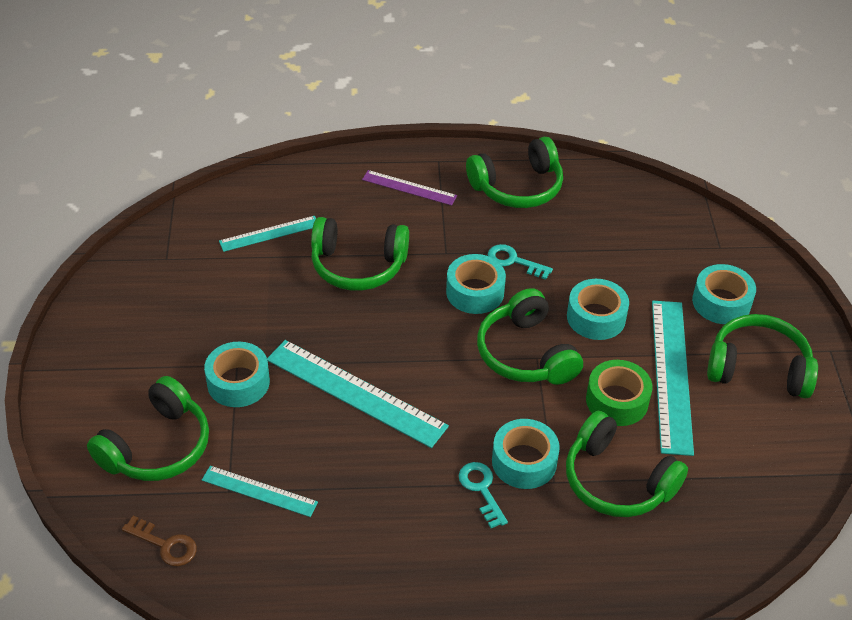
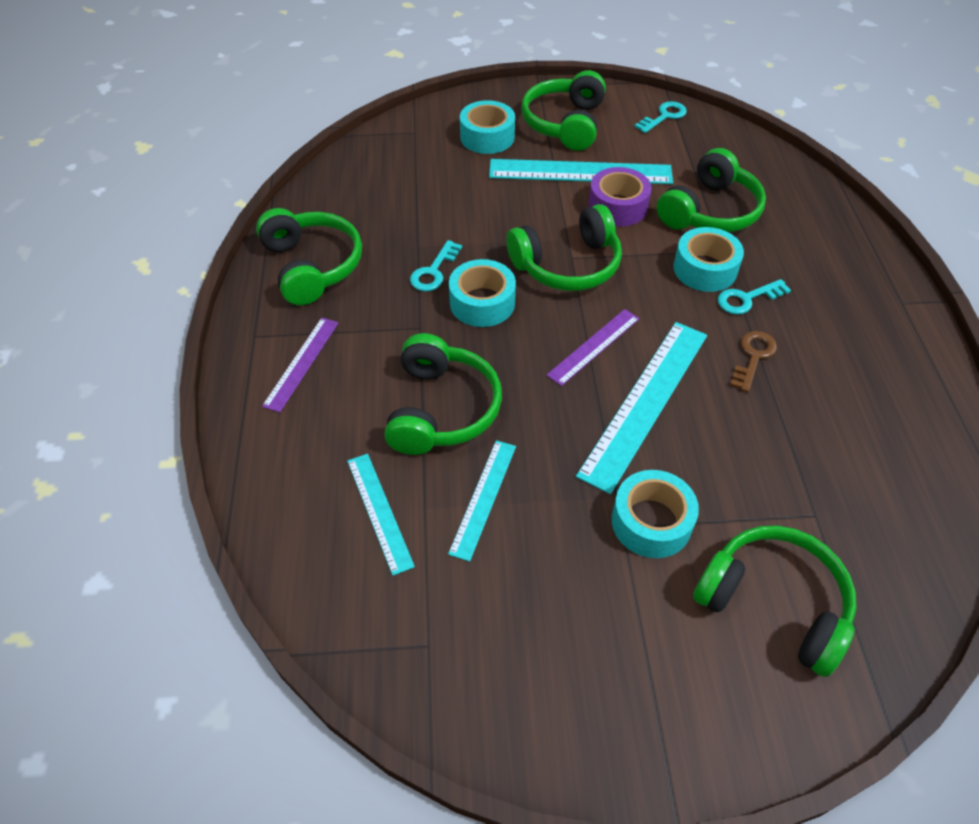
camera: 90 degrees left, 5 degrees up
brown key [122,516,197,566] -> brown key moved to [730,331,777,392]
turquoise ruler [202,466,318,517] -> turquoise ruler moved to [448,440,516,562]
turquoise tape [567,279,629,340] -> none
green tape [586,360,653,426] -> purple tape [588,167,652,226]
none -> purple ruler [546,309,640,386]
none -> turquoise key [635,101,687,133]

